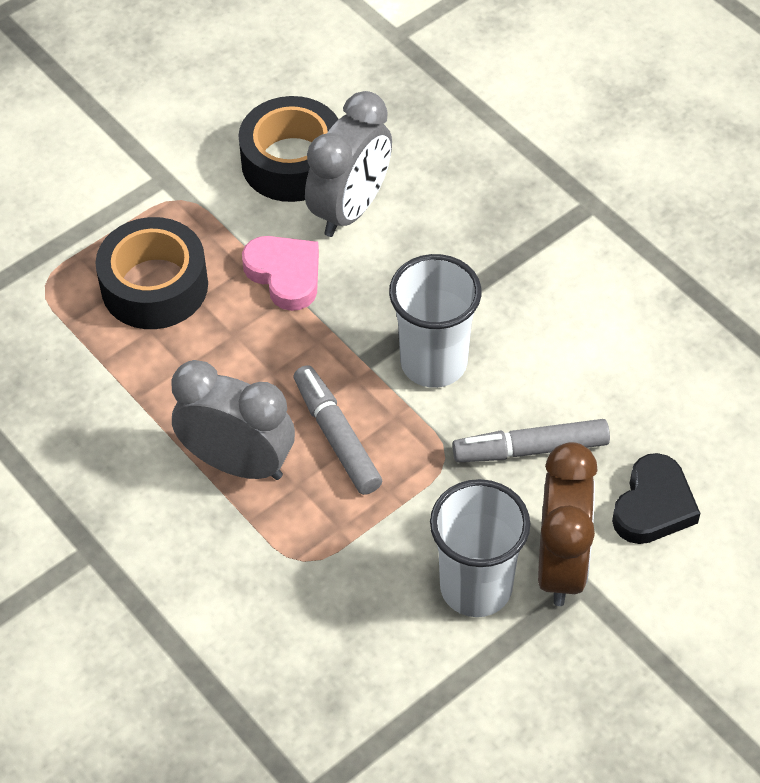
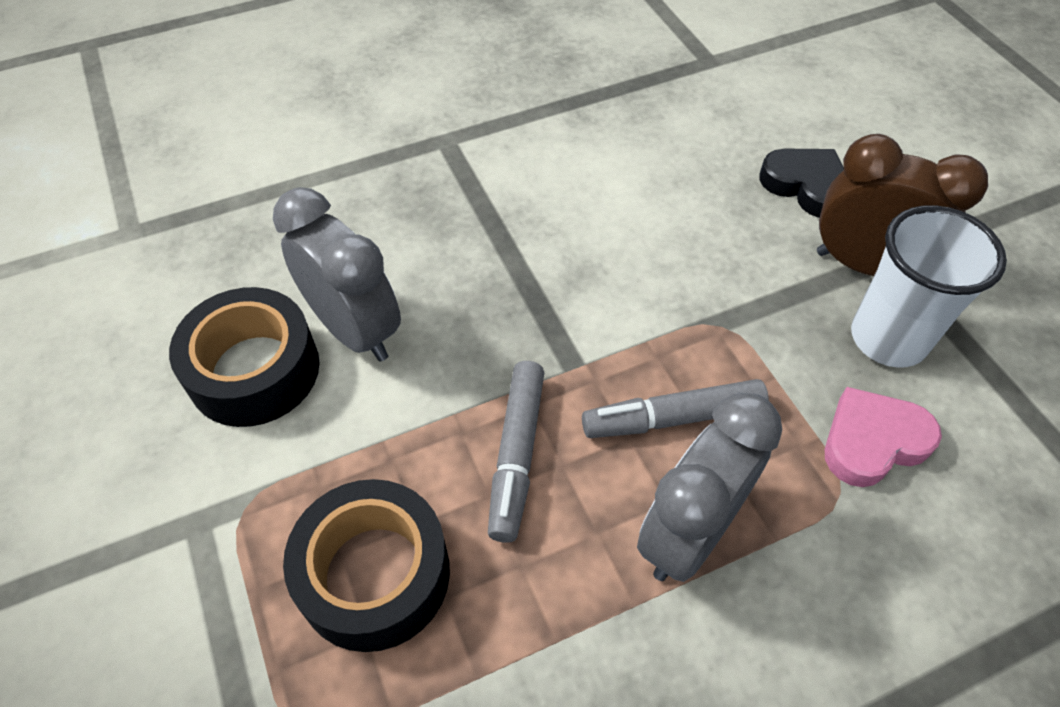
camera: 75 degrees left, 0 degrees up
pink heart [242,236,319,311] -> pink heart moved to [825,387,942,487]
white cup [389,254,482,388] -> none
grey marker [453,419,610,462] -> grey marker moved to [488,361,544,543]

